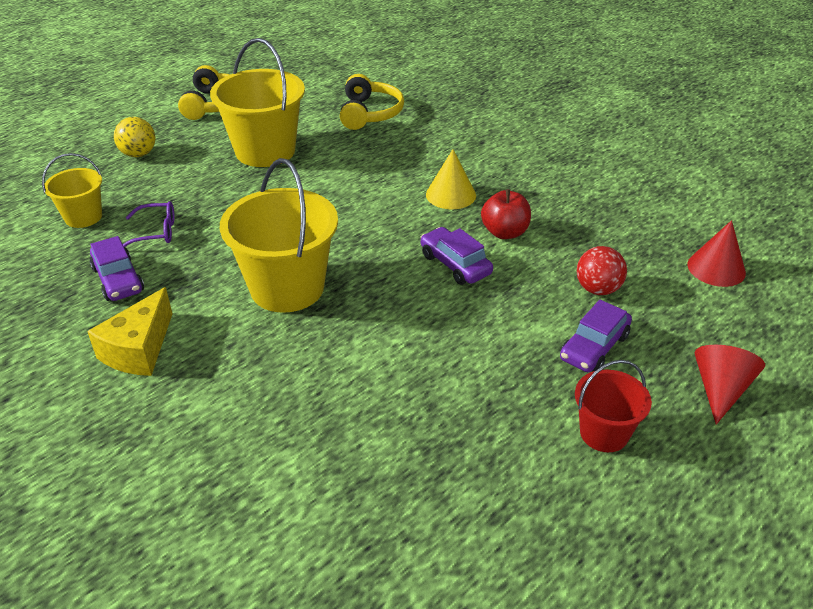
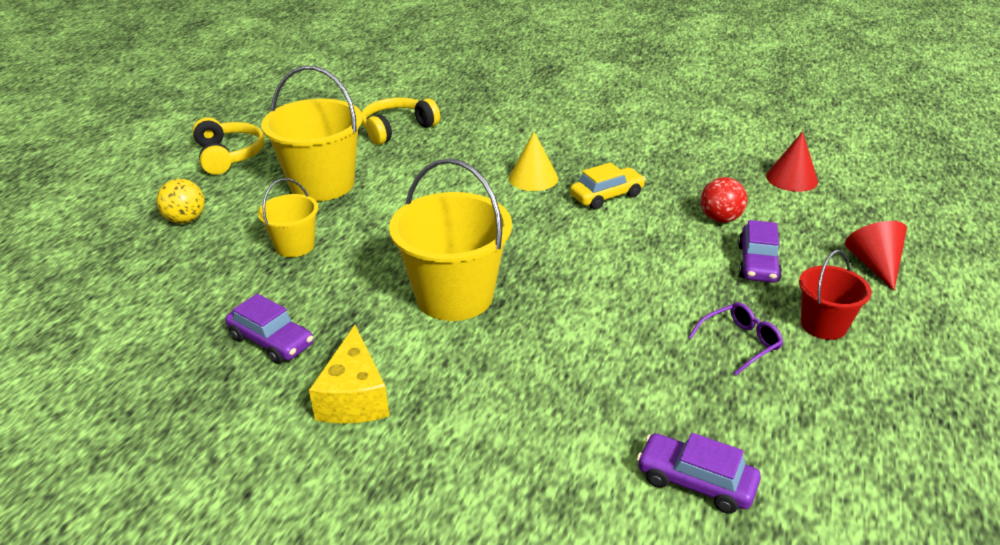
camera: 25 degrees left, 5 degrees down
yellow bucket [42,153,102,228] -> yellow bucket moved to [258,178,318,257]
purple glasses [123,201,175,247] -> purple glasses moved to [688,302,783,376]
yellow headphones [340,74,404,130] -> yellow headphones turned 105 degrees counterclockwise [362,98,440,145]
purple car [420,227,493,285] -> purple car moved to [637,433,761,514]
red apple [481,189,531,239] -> yellow car [570,162,646,210]

